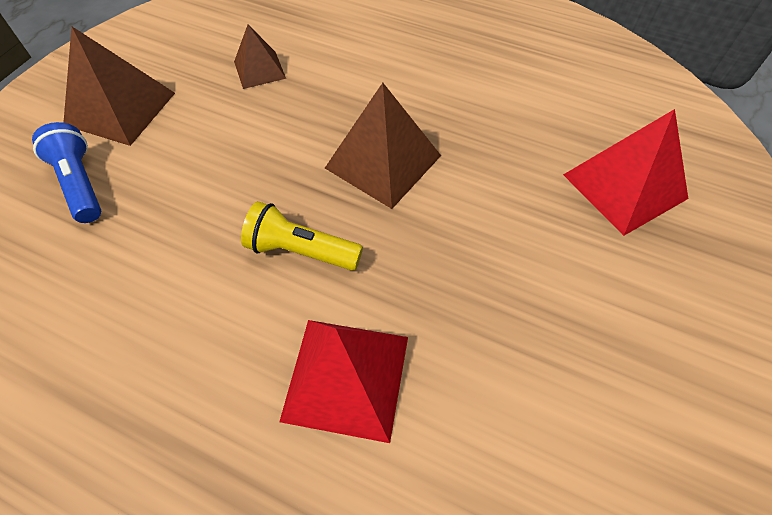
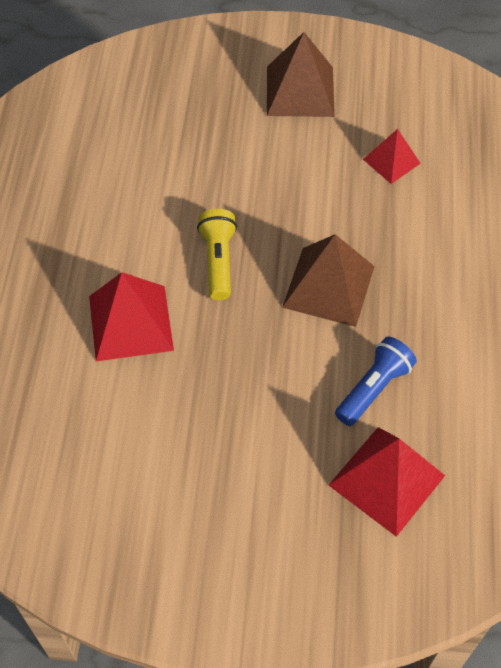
camera: 70 degrees right, 0 degrees up
blue flashlight [32,122,101,223] -> blue flashlight moved to [335,336,417,426]
brown pyramid [234,25,286,89] -> red pyramid [363,129,421,184]

